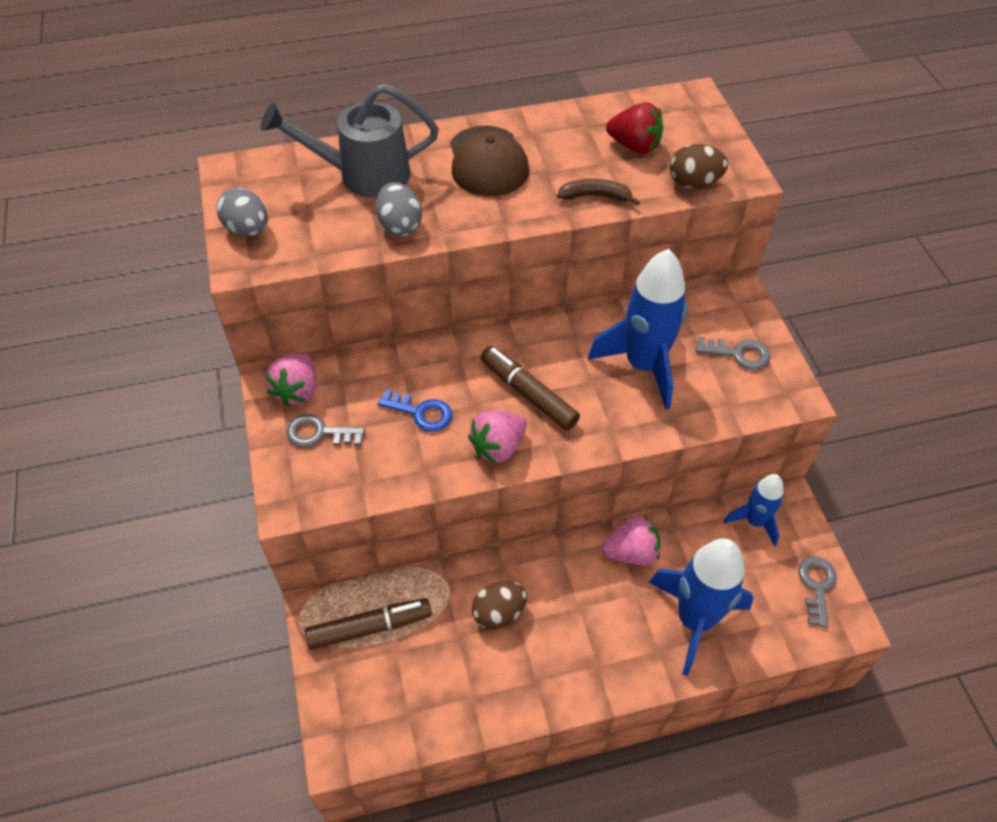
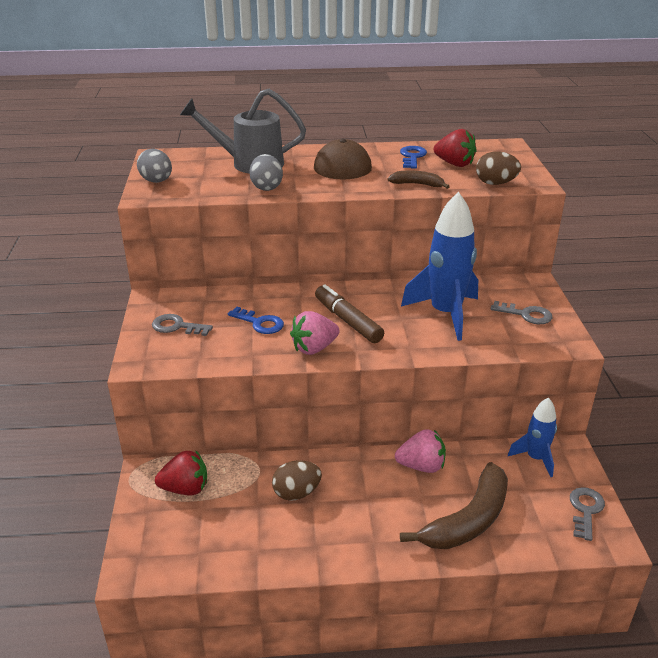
camera: 10 degrees right, 20 degrees down
pink strawberry [265,353,316,406] -> none
brown marker [305,598,432,650] -> red strawberry [155,451,207,495]
blue rocket [649,538,754,676] -> brown banana [400,462,508,549]
none -> blue key [400,146,427,169]

